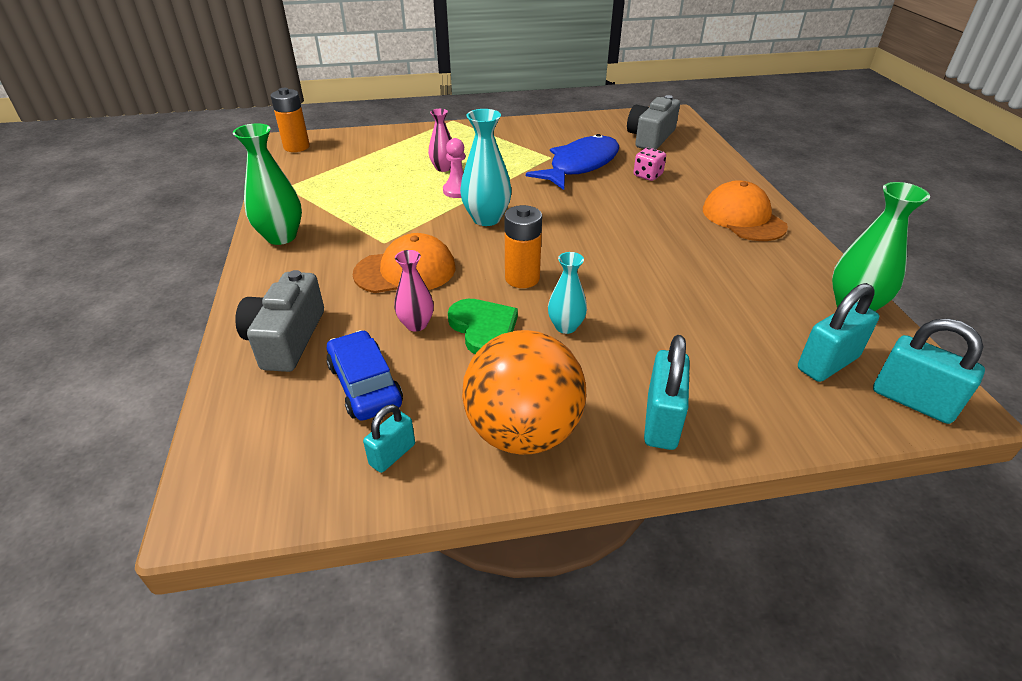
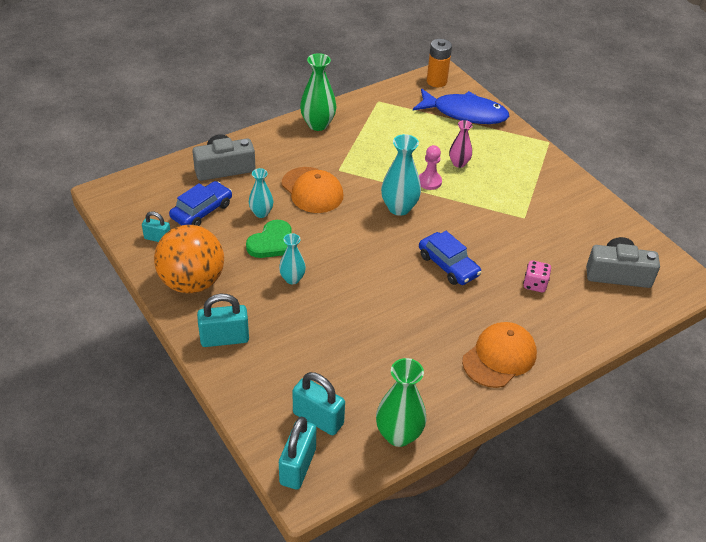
camera: 65 degrees right, 5 degrees up
pink vase [394,250,434,332] -> turquoise vase [249,168,273,218]
orange battery [504,205,542,288] -> none
blue fish [526,134,619,190] -> blue fish moved to [413,89,510,124]
none -> blue car [419,231,482,285]

